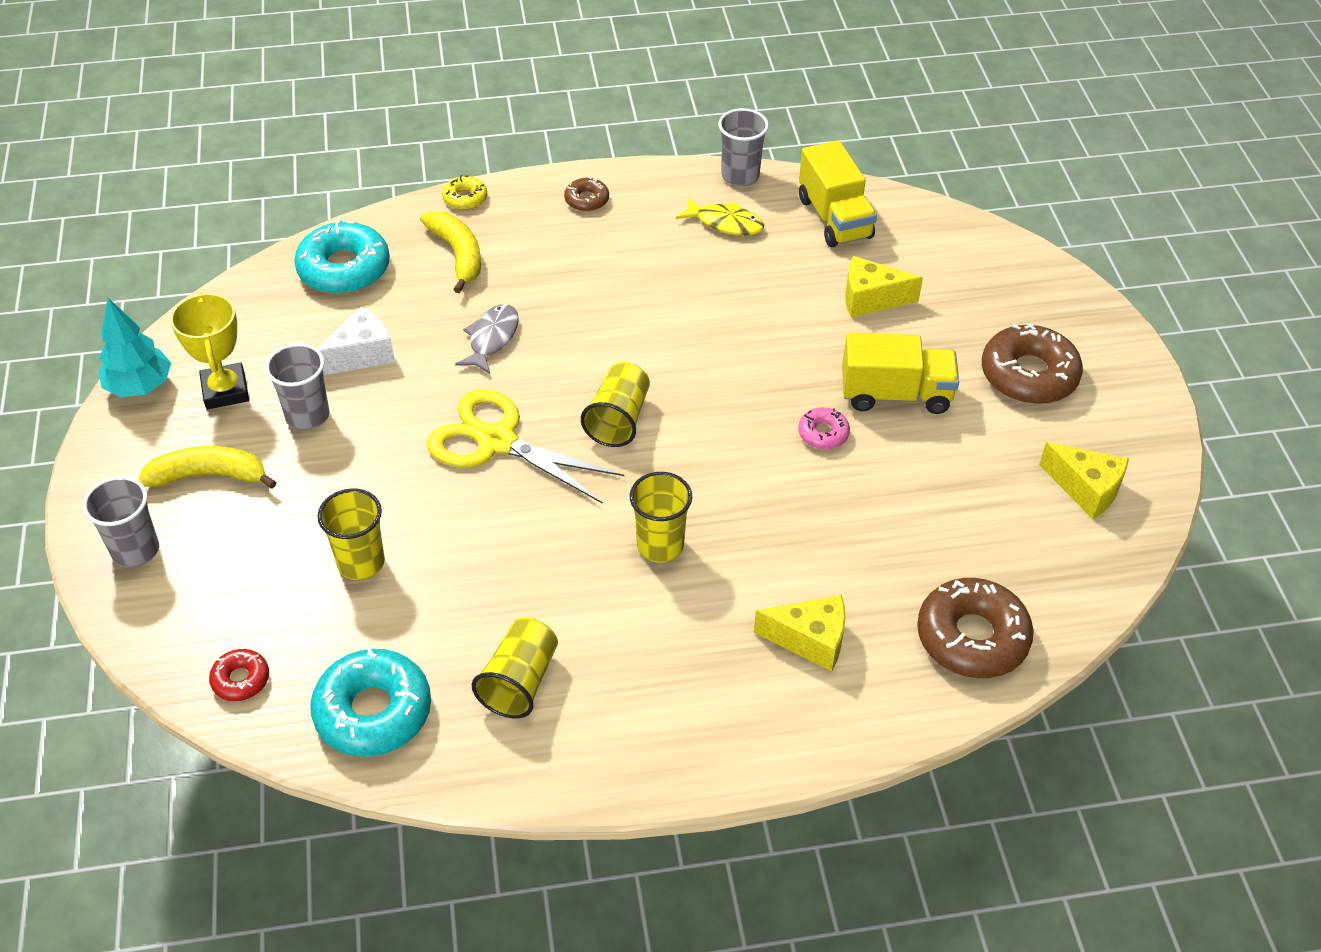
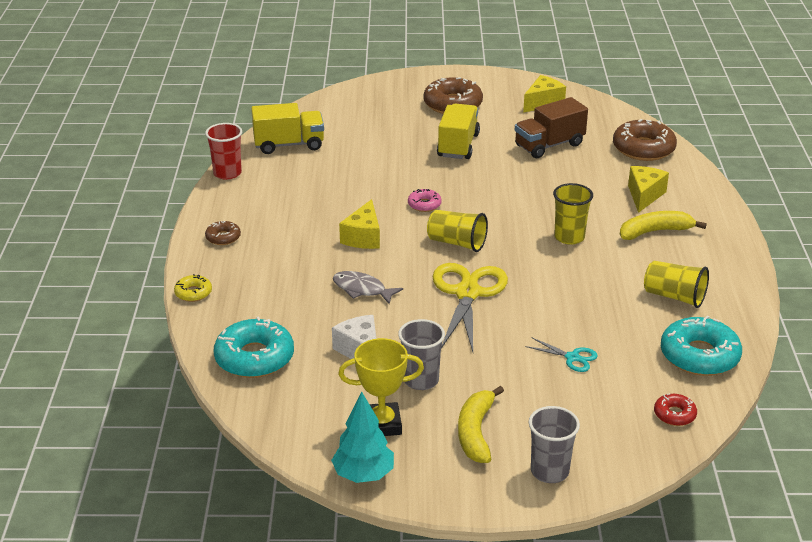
camera: 80 degrees left, 15 degrees down
yellow cup [317,489,385,580] -> turquoise scissors [525,338,598,372]
yellow banana [420,211,481,293] -> yellow banana moved to [620,211,707,240]
yellow scissors [427,389,625,504] -> yellow scissors turned 150 degrees clockwise [433,263,508,352]
yellow fish [676,197,764,236] -> none
grey cup [718,108,769,186] -> red cup [205,123,242,180]
pink donut [798,407,850,449] -> pink donut moved to [408,189,442,212]
yellow cheese [845,256,923,317] -> yellow cheese moved to [339,199,380,249]
none -> brown truck [515,97,588,158]

